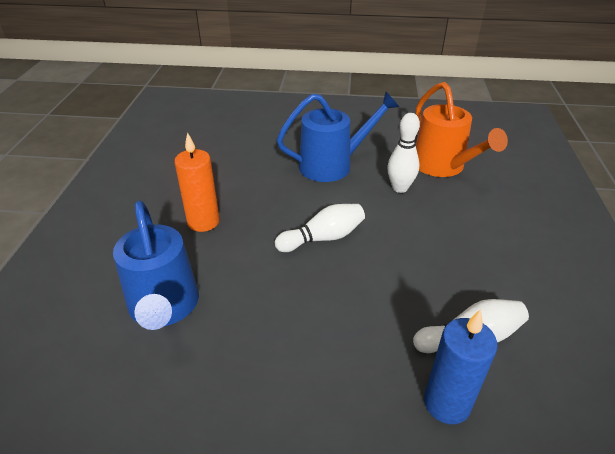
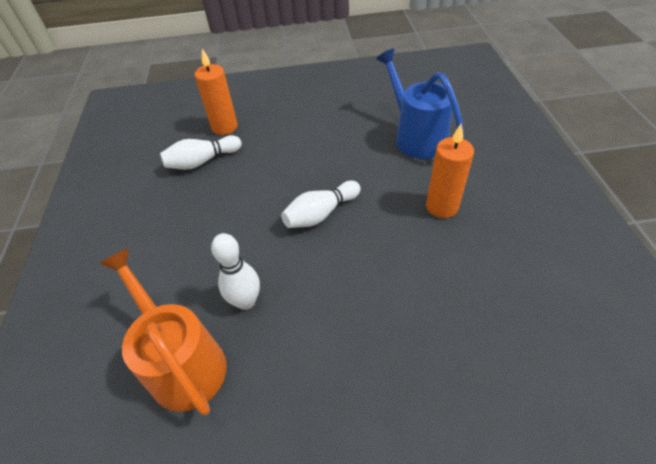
camera: 170 degrees right, 10 degrees up
blue watering can [277,91,399,182] -> none
blue candle [424,309,497,424] -> orange candle [195,49,238,135]

